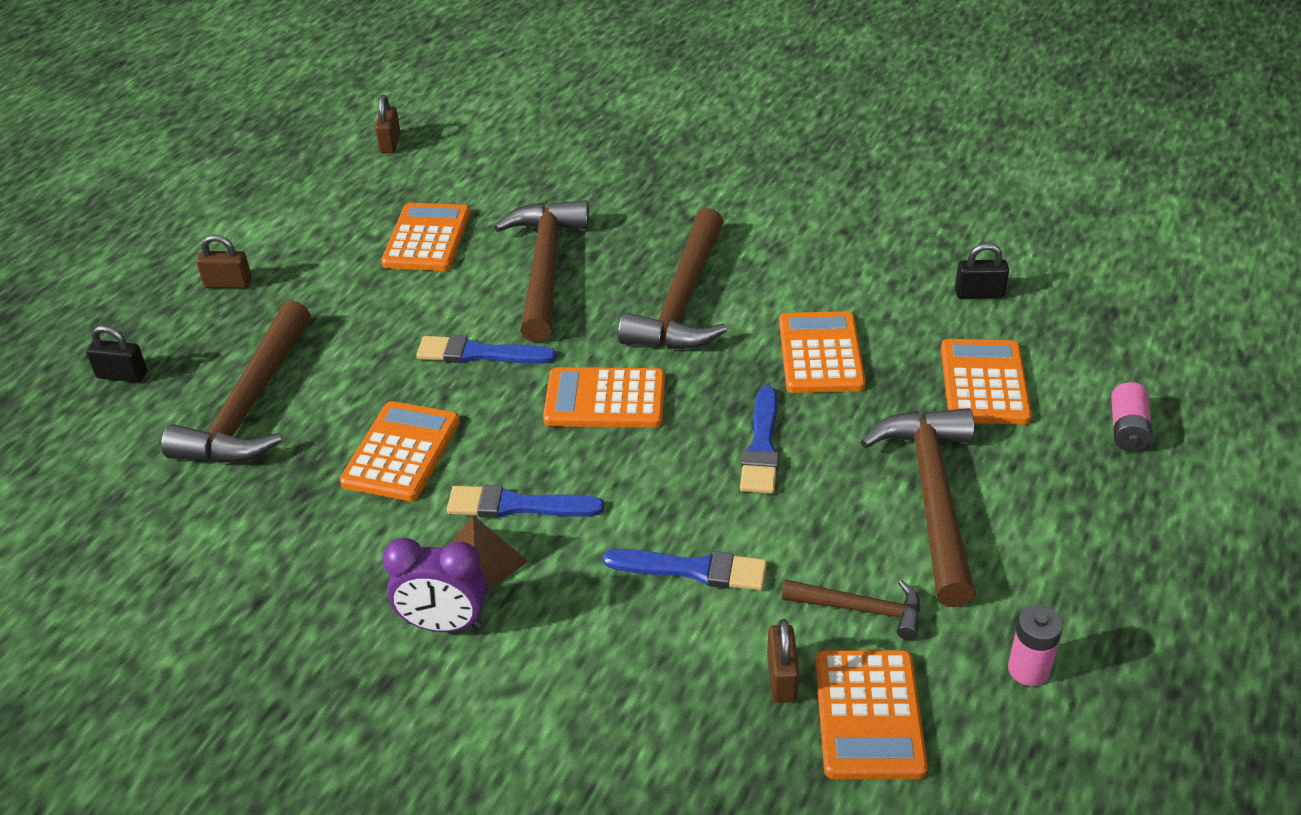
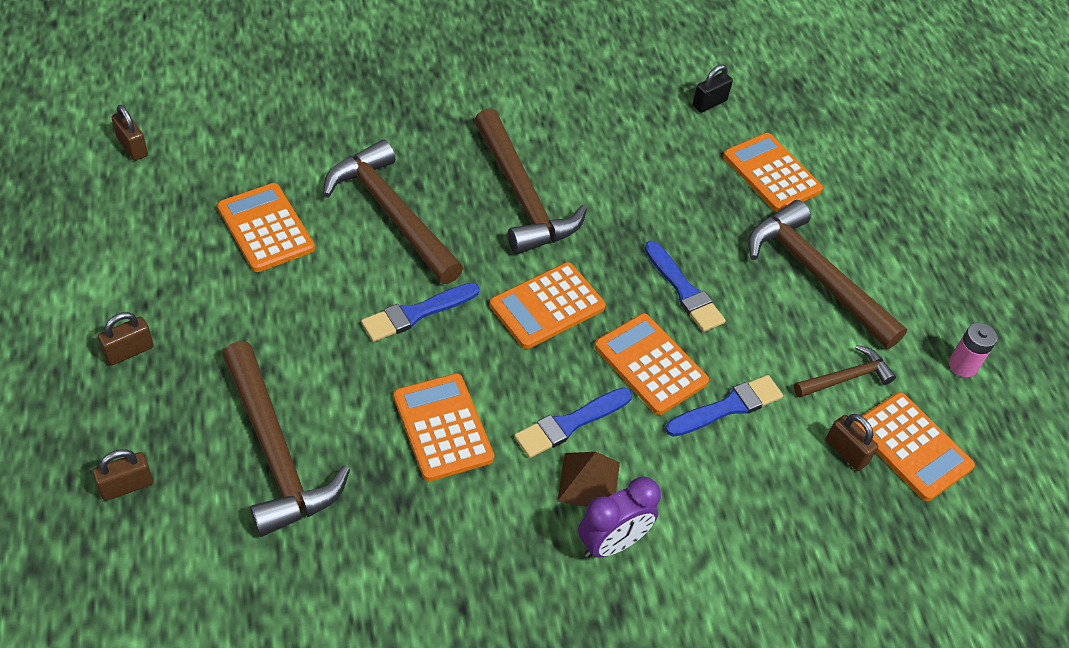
camera: 45 degrees left, 10 degrees up
black padlock [86,325,148,383] -> brown padlock [93,449,153,501]
orange calculator [779,311,866,393] -> orange calculator moved to [595,313,709,415]
pink battery [1111,382,1153,452] -> none

